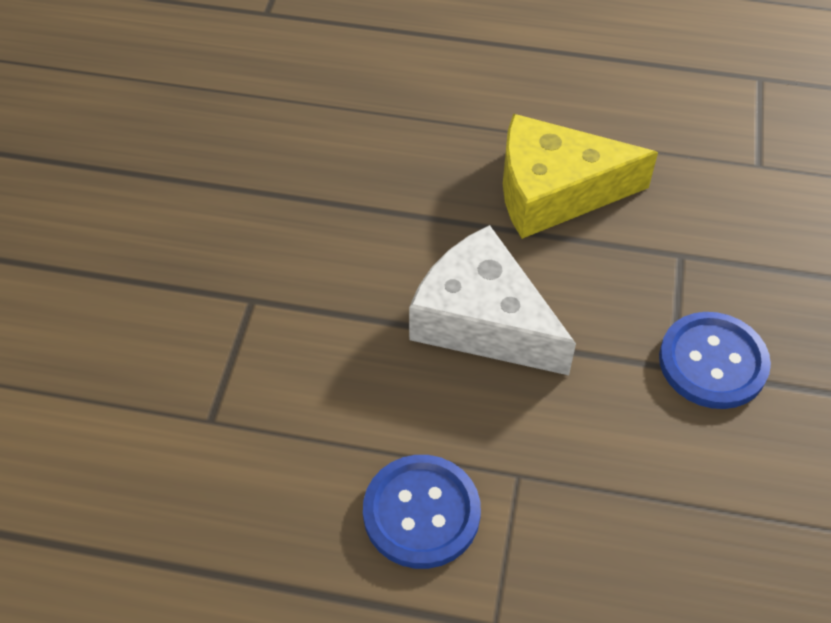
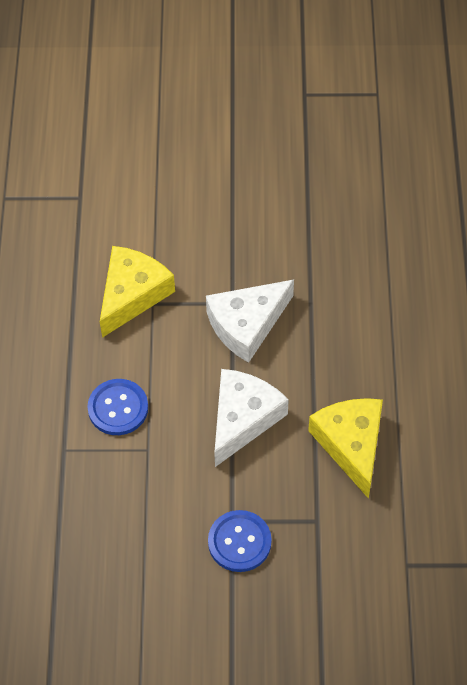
camera: 80 degrees right, 5 degrees up
none -> yellow cheese [100,246,175,338]
none -> white cheese [206,280,294,363]

